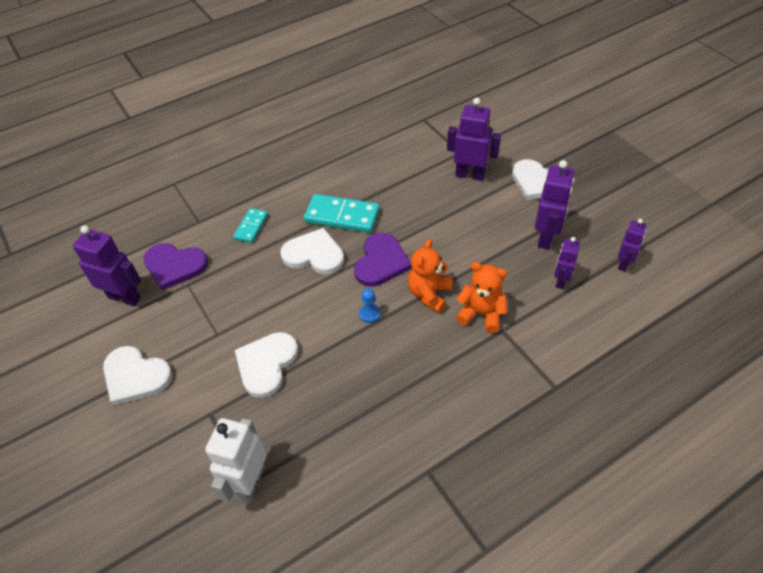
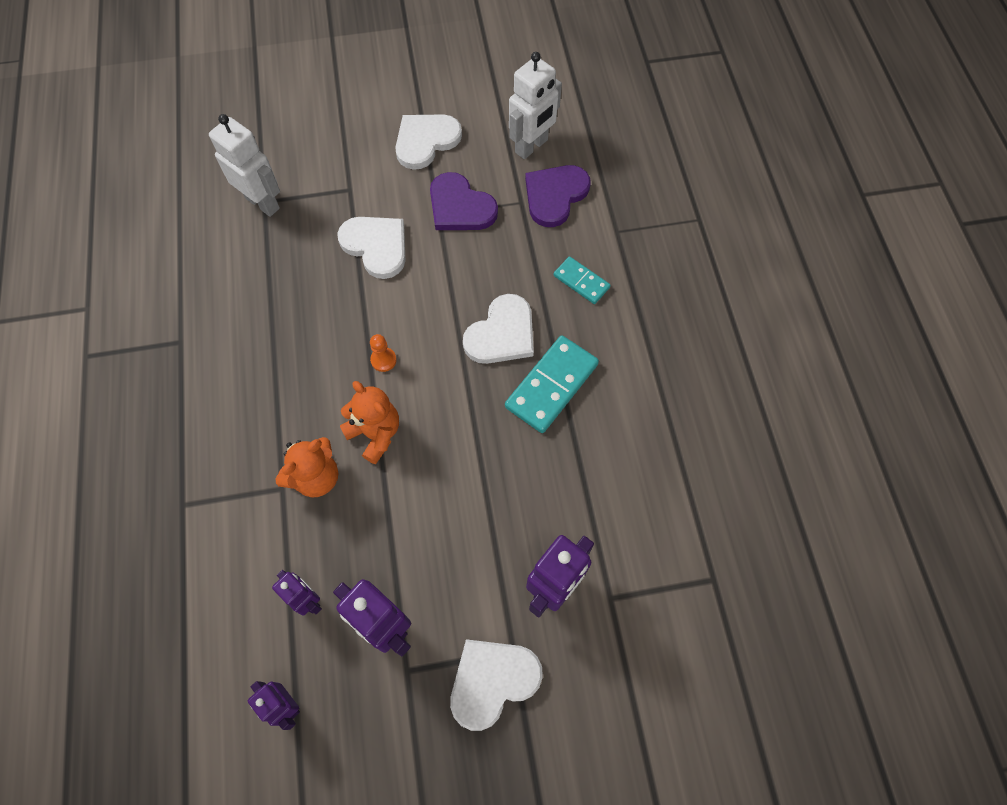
camera: 110 degrees right, 15 degrees up
purple robot [73,225,141,306] -> white robot [509,52,562,159]
purple heart [354,233,411,287] -> purple heart moved to [430,172,498,230]
blue pawn [359,288,381,323] -> orange pawn [370,334,397,372]

